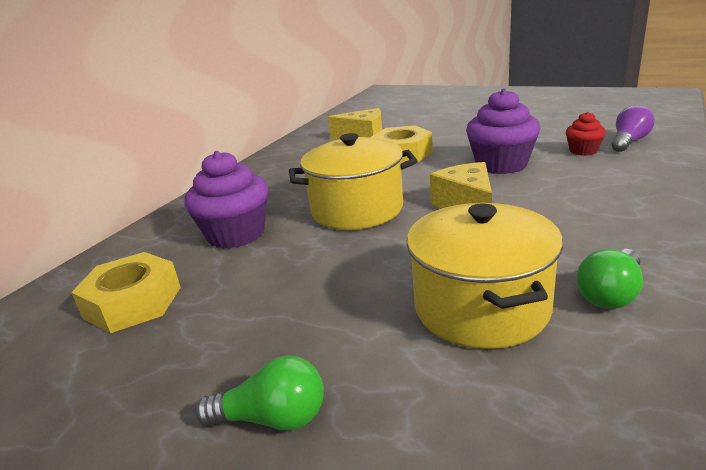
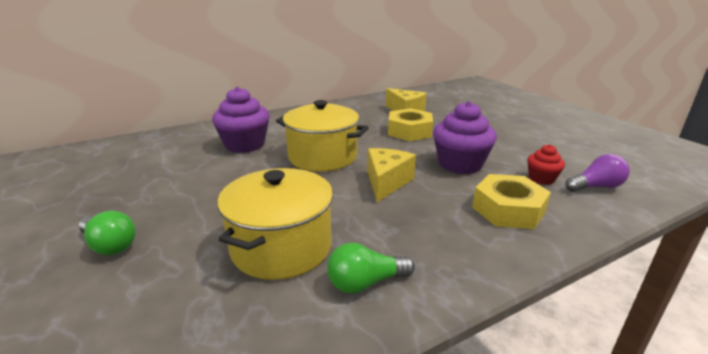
camera: 30 degrees right, 0 degrees up
yellow nut [71,252,181,333] -> yellow nut moved to [472,174,551,229]

